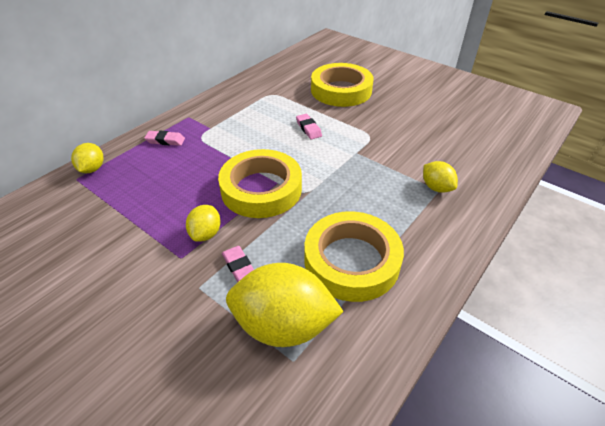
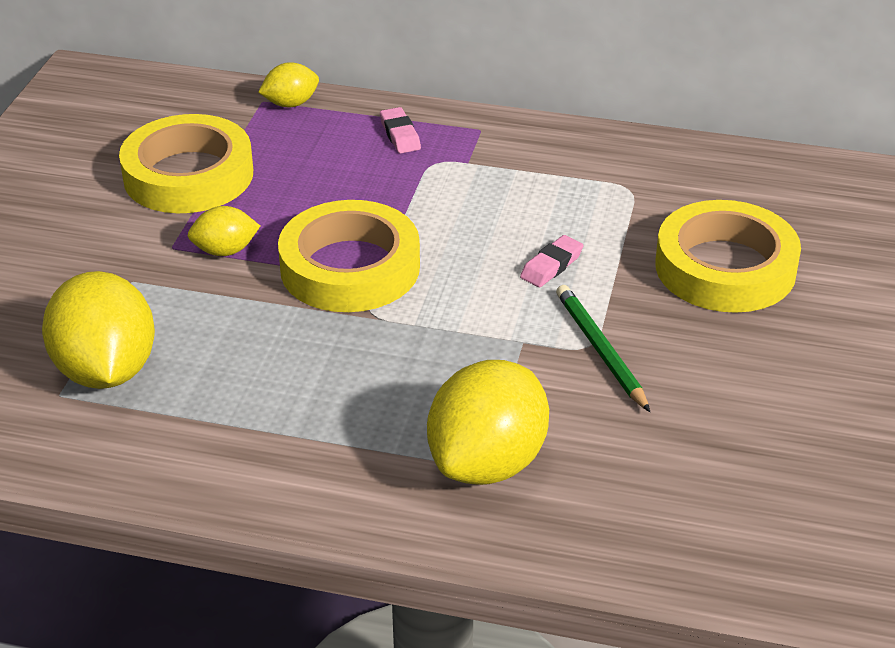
camera: 65 degrees right, 5 degrees down
pink eraser [222,246,254,282] -> none
yellow tape [304,211,404,302] -> yellow tape moved to [119,114,253,213]
yellow lemon [423,161,458,193] -> yellow lemon [427,360,549,485], size x1.96
none -> green pencil [556,285,650,412]

